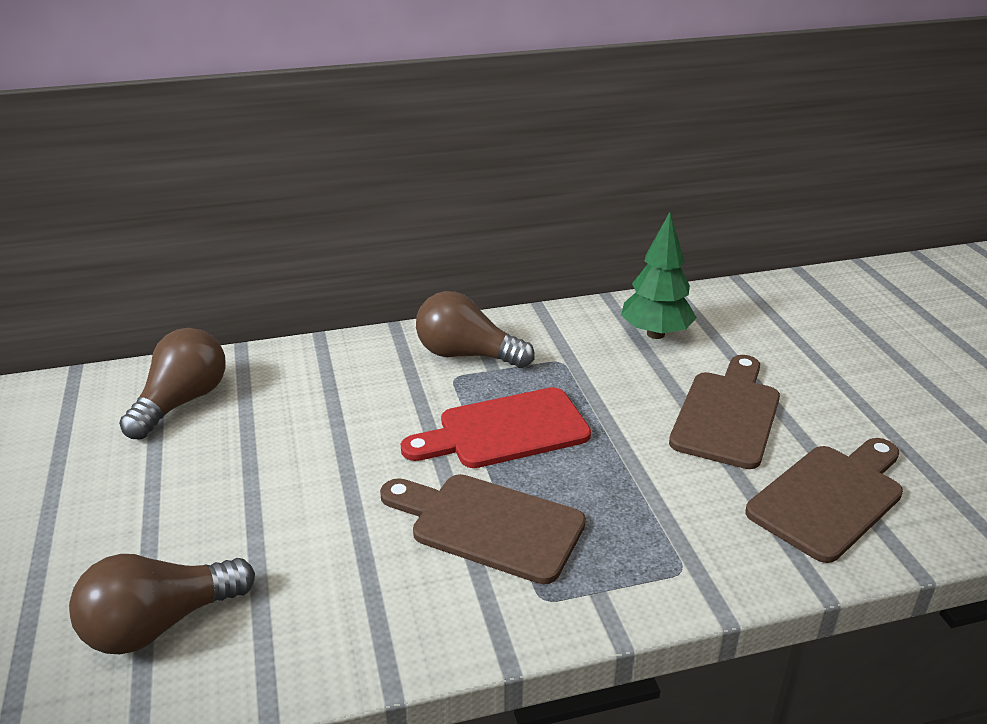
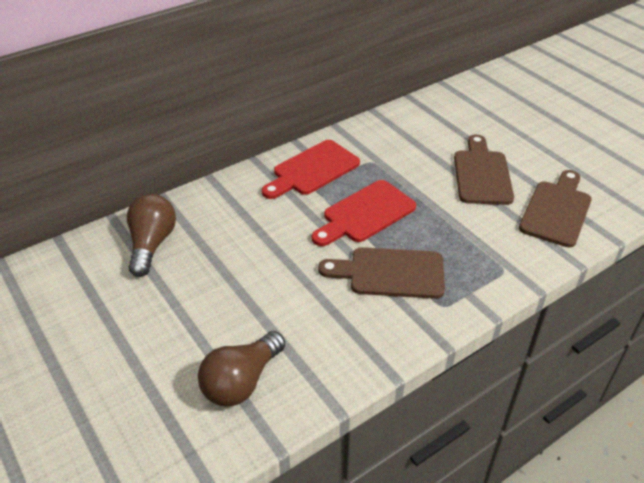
camera: 20 degrees left, 10 degrees up
brown light bulb [416,291,535,368] -> red cutting board [262,140,360,199]
green tree [621,212,697,339] -> none

